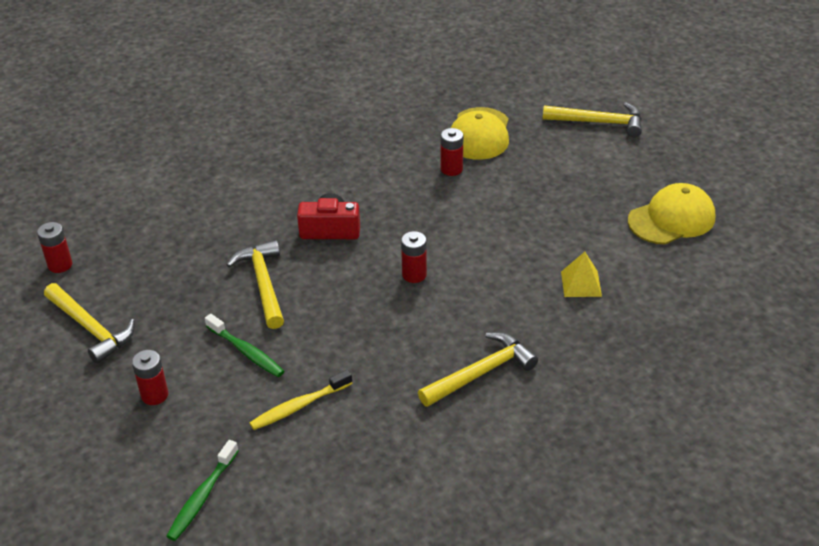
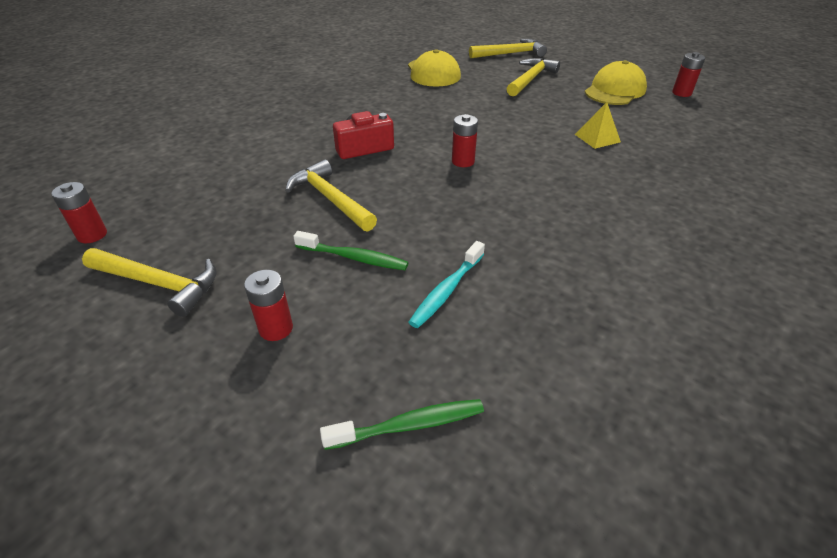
camera: 25 degrees left, 0 degrees up
green toothbrush [166,440,239,541] -> green toothbrush turned 105 degrees counterclockwise [320,399,484,450]
yellow toothbrush [249,370,352,430] -> turquoise toothbrush [409,241,485,328]
yellow hammer [418,332,538,407] -> yellow hammer moved to [507,58,560,96]
red battery [441,128,463,176] -> red battery moved to [672,52,705,97]

